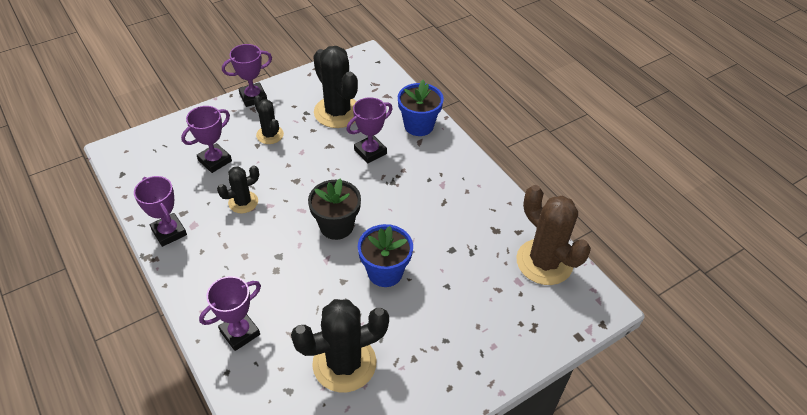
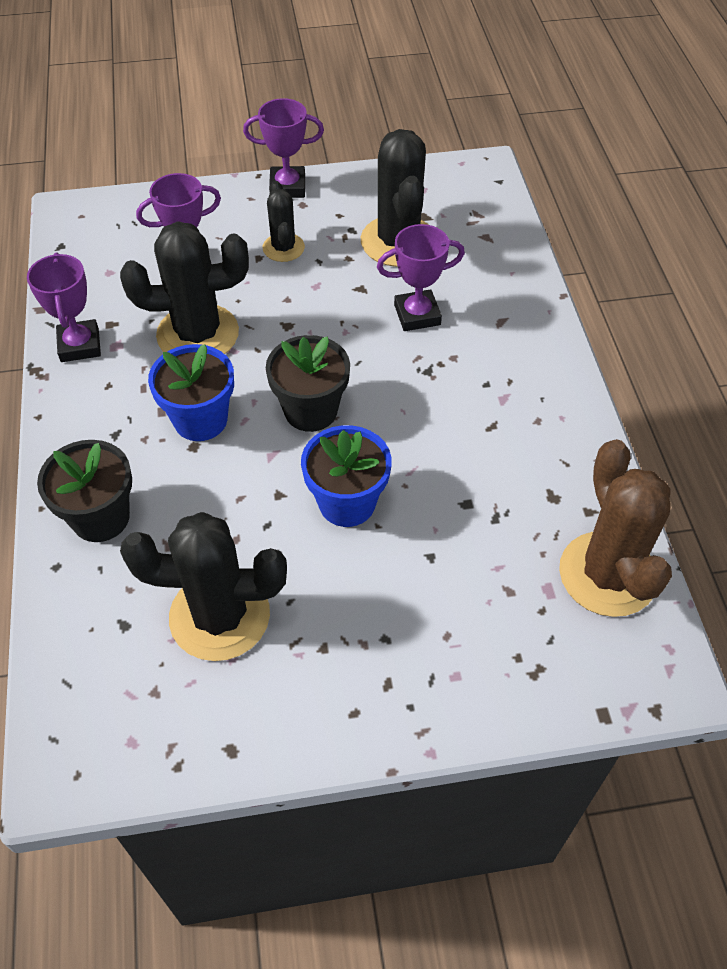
camera: 25 degrees right, 5 degrees up
purple trophy [199,276,261,351] -> black flower pot [37,440,132,542]
black cactus [217,165,259,213] -> black cactus [120,221,249,354], size x1.81
blue flower pot [398,80,444,136] -> blue flower pot moved to [148,344,234,441]

